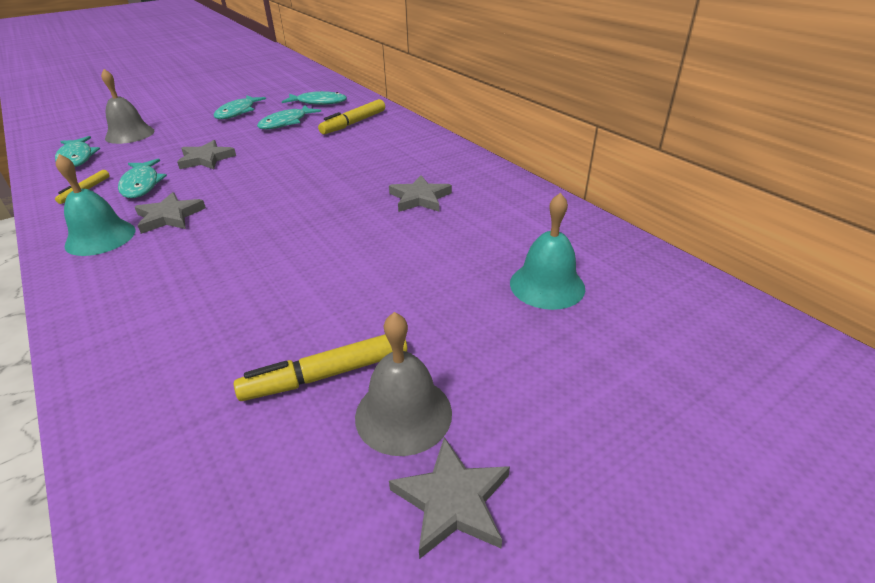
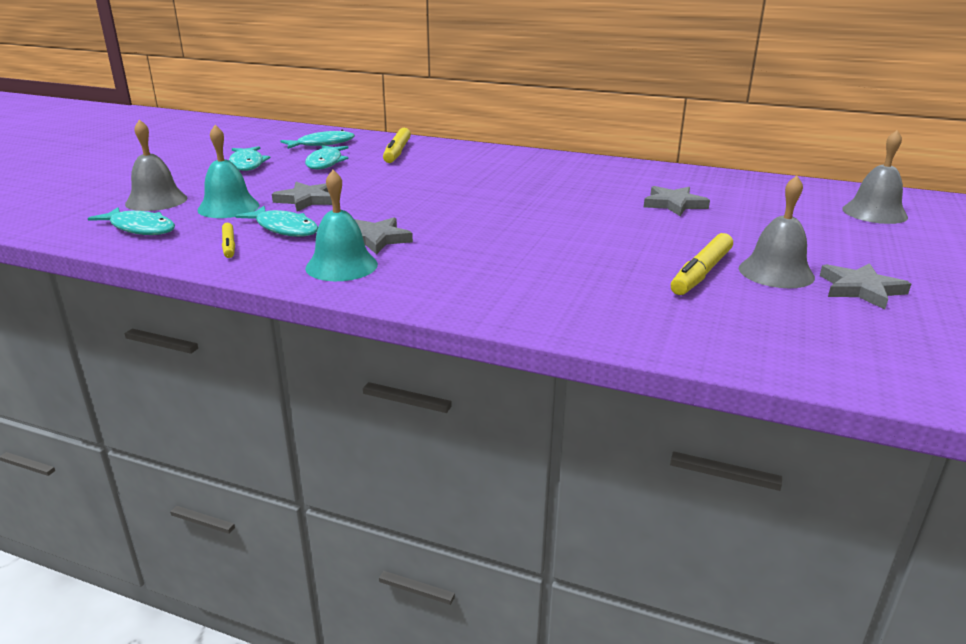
camera: 35 degrees left, 10 degrees down
grey star [389,175,452,212] -> grey star moved to [644,186,710,216]
turquoise bell [510,193,585,310] -> turquoise bell moved to [197,125,260,218]
none -> grey bell [842,130,908,224]

